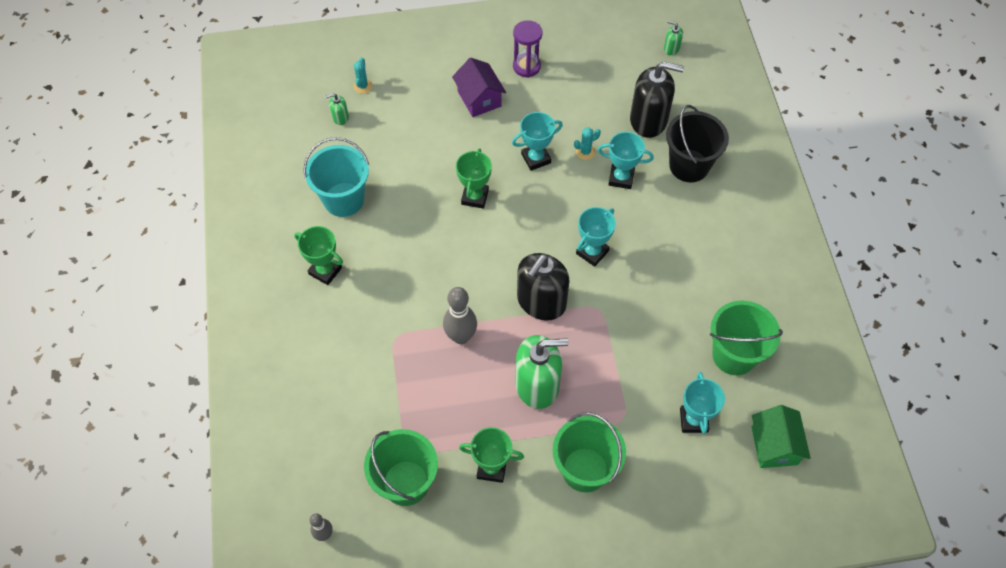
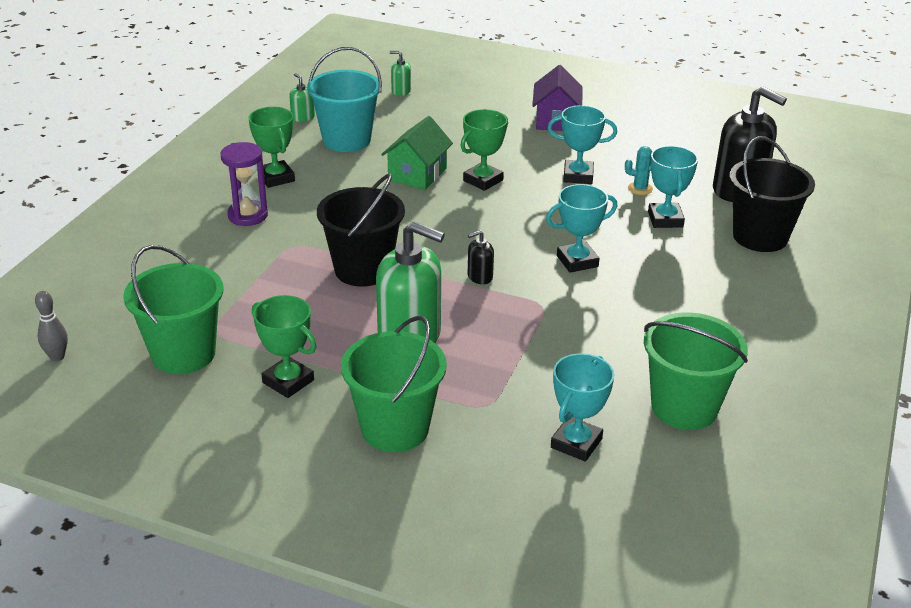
camera: 30 degrees right, 25 degrees down
turquoise cactus [354,58,372,93] -> none
grey bowling pin [443,287,477,344] -> black bucket [317,174,405,287]
purple hourglass [513,20,542,78] -> purple hourglass moved to [220,142,268,226]
black soap dispenser [517,253,569,321] -> black soap dispenser [468,230,494,284], size x0.44
turquoise trophy [598,132,654,189] -> turquoise trophy turned 45 degrees clockwise [648,146,698,228]
green soap dispenser [664,20,683,55] -> green soap dispenser moved to [289,73,315,122]
green house [752,405,811,468] -> green house moved to [381,116,453,190]

